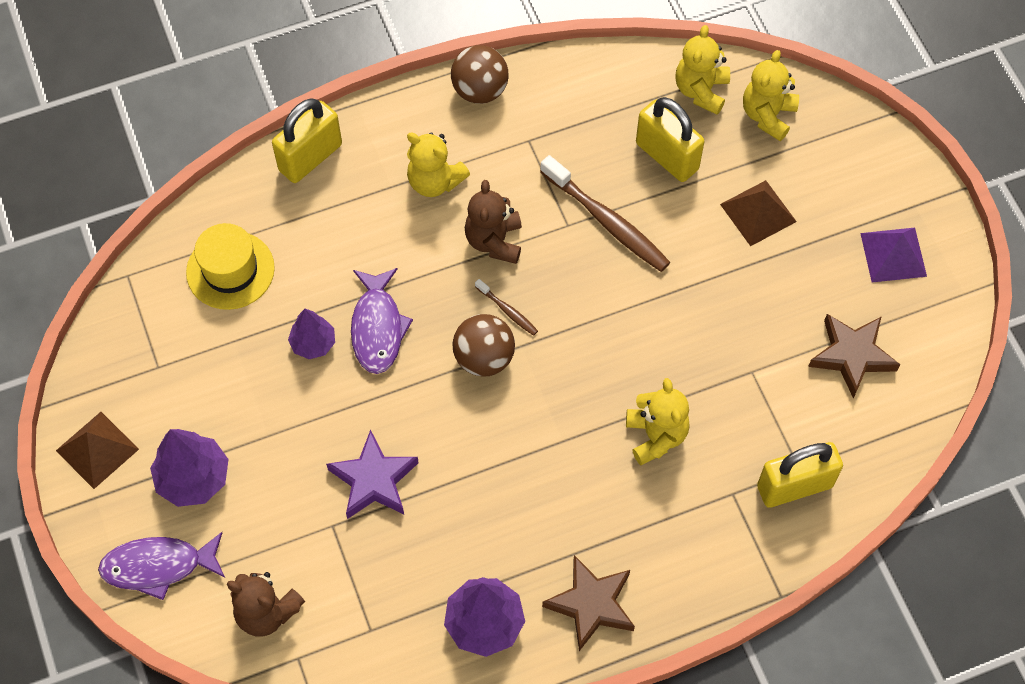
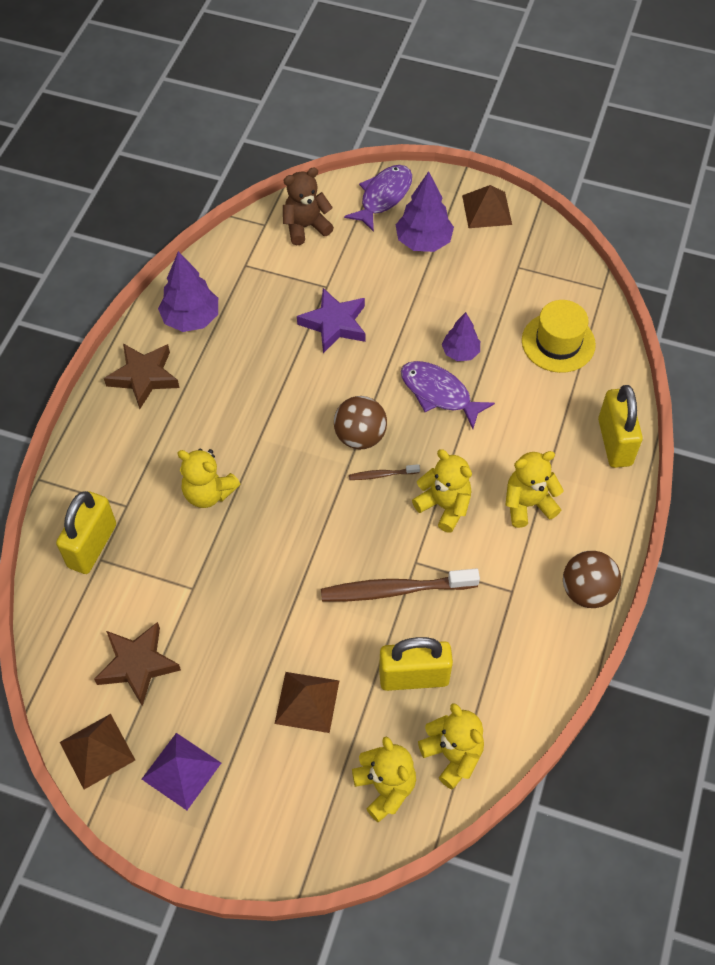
camera: 130 degrees right, 5 degrees down
brown teddy bear [465,180,522,264] -> yellow teddy bear [412,449,472,533]
none -> brown pyramid [60,714,135,789]

